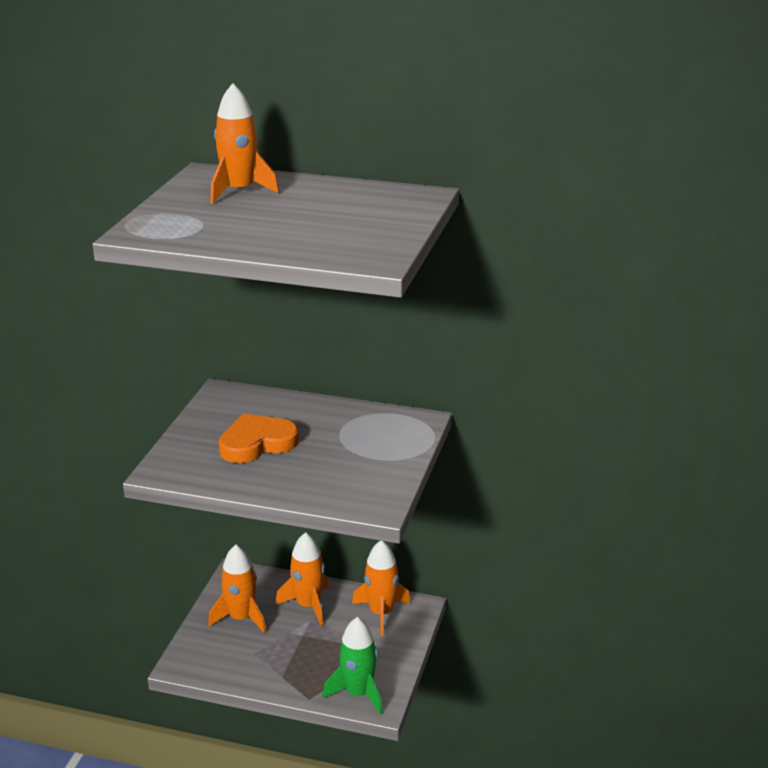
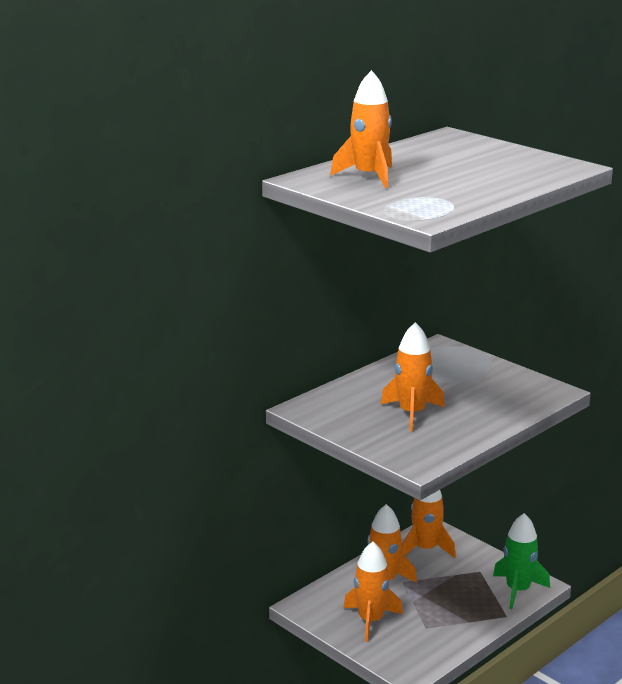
camera: 60 degrees left, 5 degrees down
orange heart [219,414,299,463] -> orange rocket [381,322,445,431]

